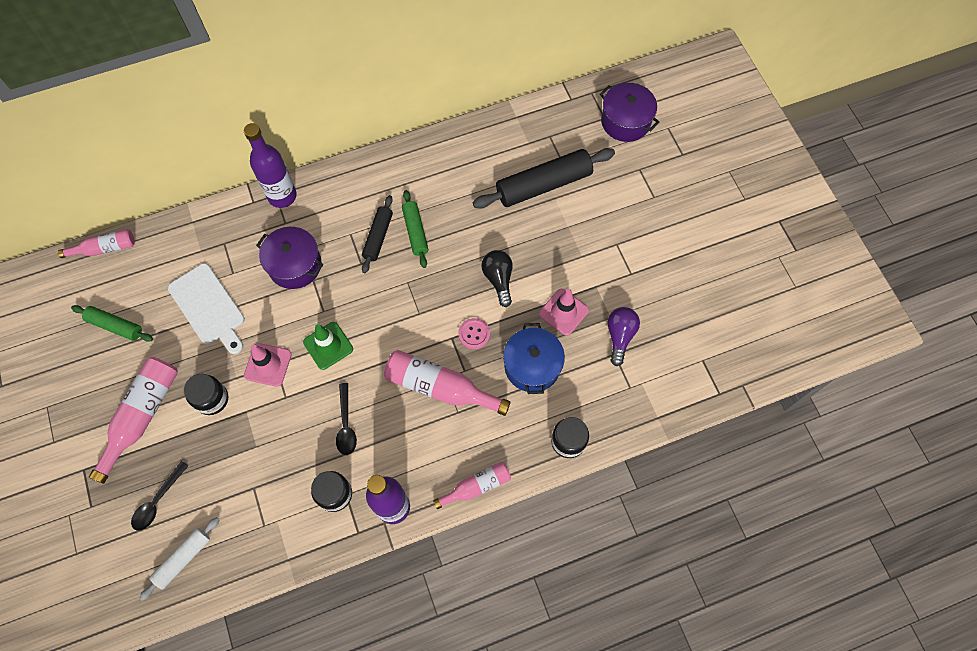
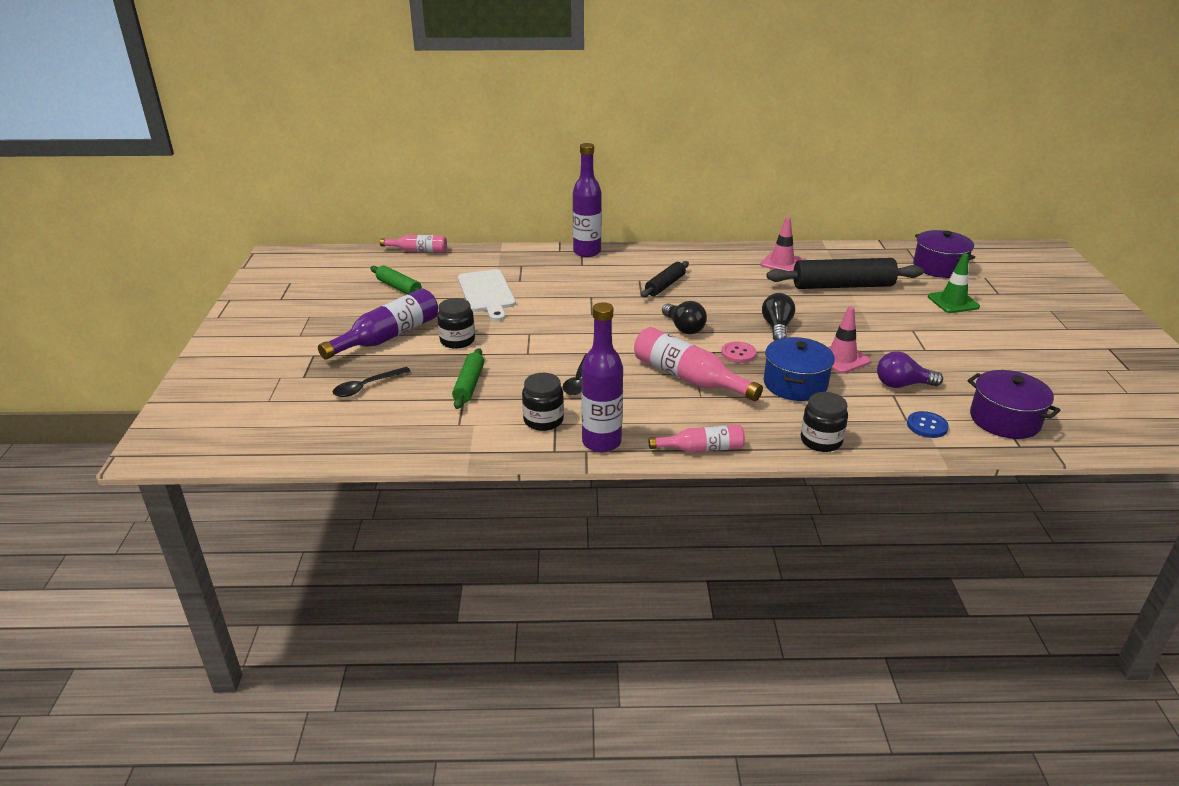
camera: 20 degrees right, 35 degrees down
pink bottle [89,357,178,484] -> purple bottle [318,288,438,360]
white rolling pin [139,517,219,601] -> none
pink traffic cone [244,343,292,387] -> pink traffic cone moved to [760,217,804,271]
purple pot [256,227,323,289] -> purple pot moved to [968,370,1061,439]
green traffic cone [303,322,353,370] -> green traffic cone moved to [928,253,980,313]
green rolling pin [402,190,429,268] -> green rolling pin moved to [452,348,484,409]
purple light bulb [607,307,640,366] -> purple light bulb turned 120 degrees counterclockwise [877,351,943,388]
none -> black light bulb [662,301,707,334]
none -> blue button [907,411,949,438]

